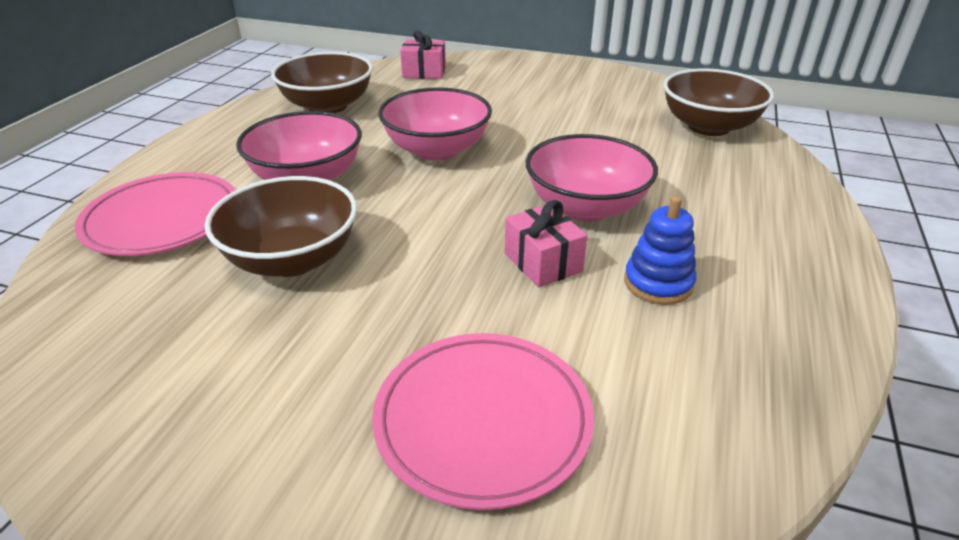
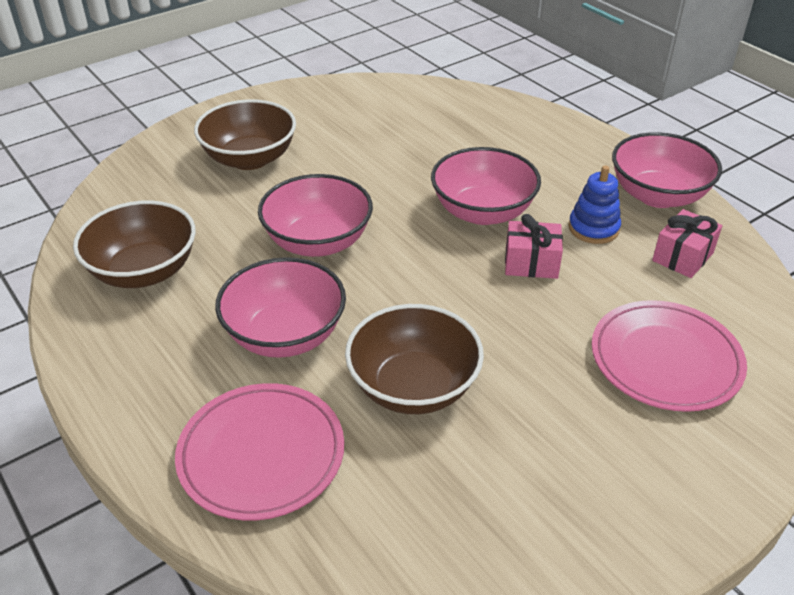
camera: 55 degrees left, 5 degrees up
pink gift [400,31,446,79] -> pink gift moved to [652,209,722,278]
brown bowl [663,69,774,136] -> brown bowl moved to [194,99,296,170]
none -> pink bowl [612,132,722,208]

